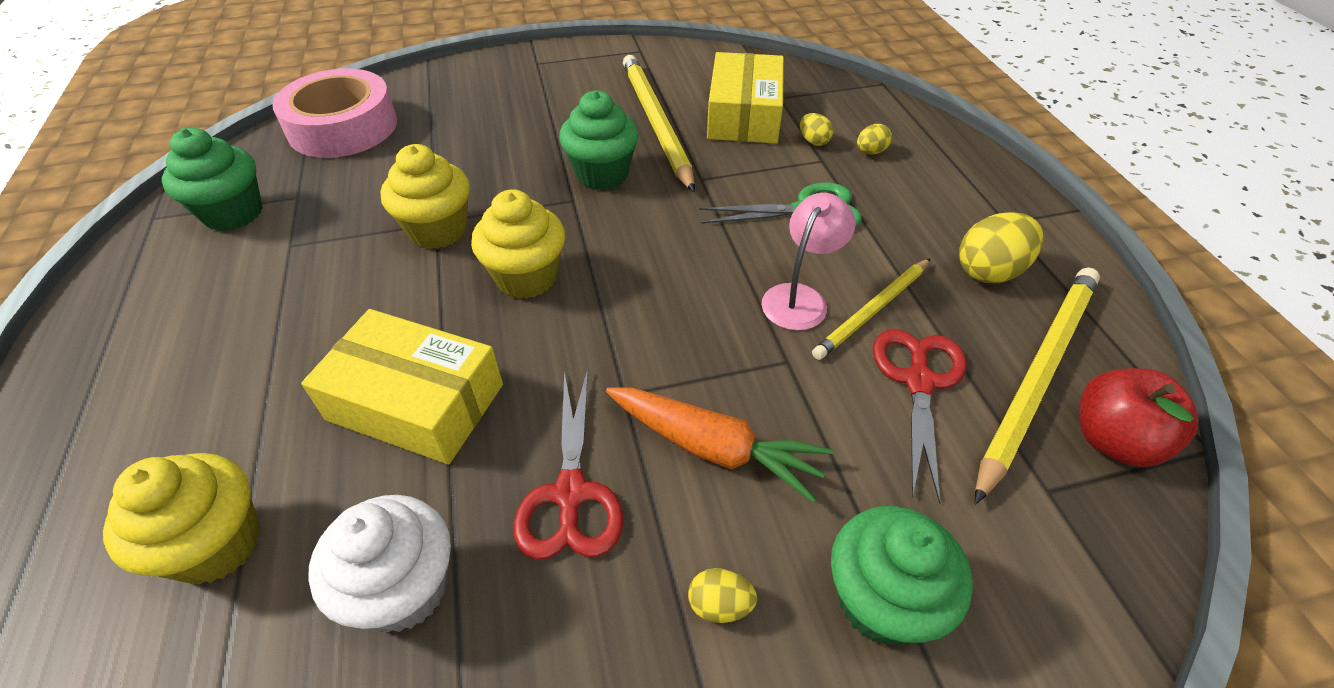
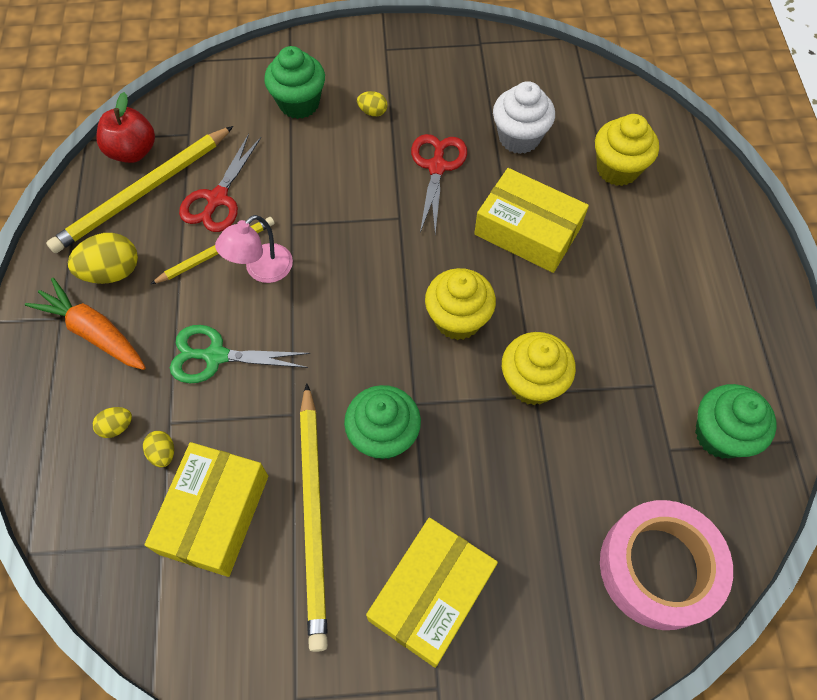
camera: 170 degrees left, 15 degrees up
orange carrot [606,388,833,503] -> orange carrot moved to [25,278,146,370]
none -> yellow box [366,518,498,668]

